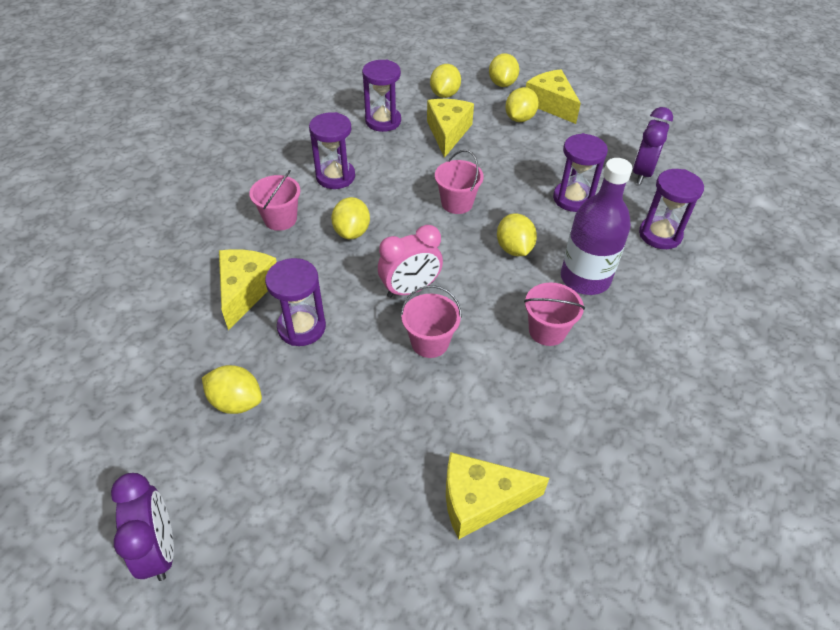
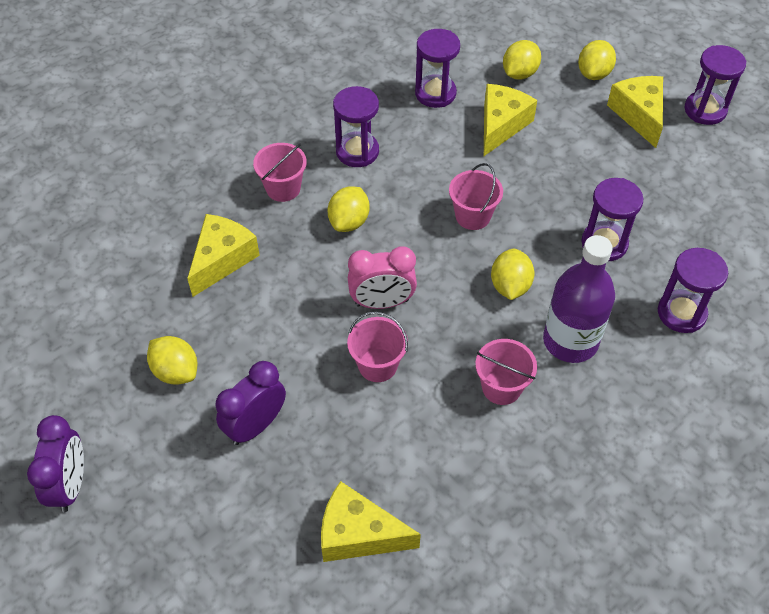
camera: 20 degrees right, 5 degrees up
purple hourglass [265,258,326,346] -> purple hourglass moved to [684,45,746,125]
yellow lemon [505,87,539,122] -> none
purple clock [633,107,673,184] -> purple clock moved to [215,361,286,445]

